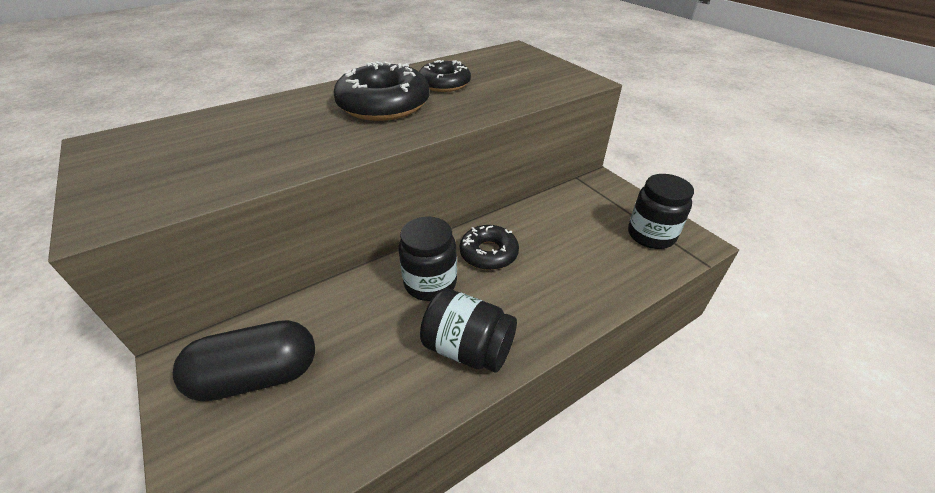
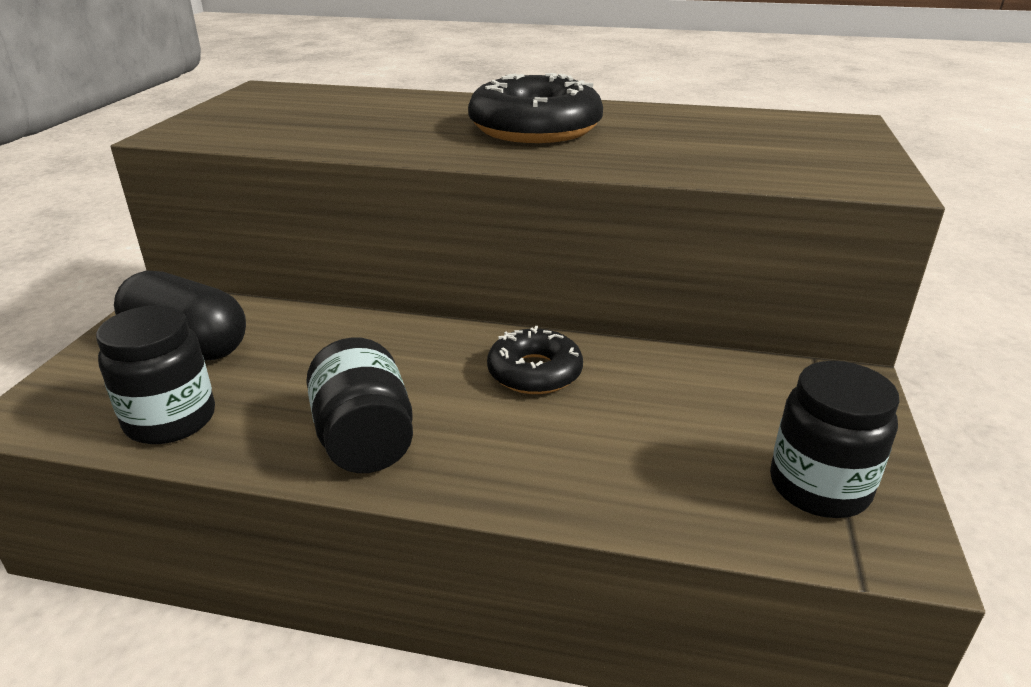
camera: 45 degrees right, 10 degrees down
black jar [399,217,457,301] -> black jar moved to [96,305,215,444]
black donut [419,60,471,92] -> none

